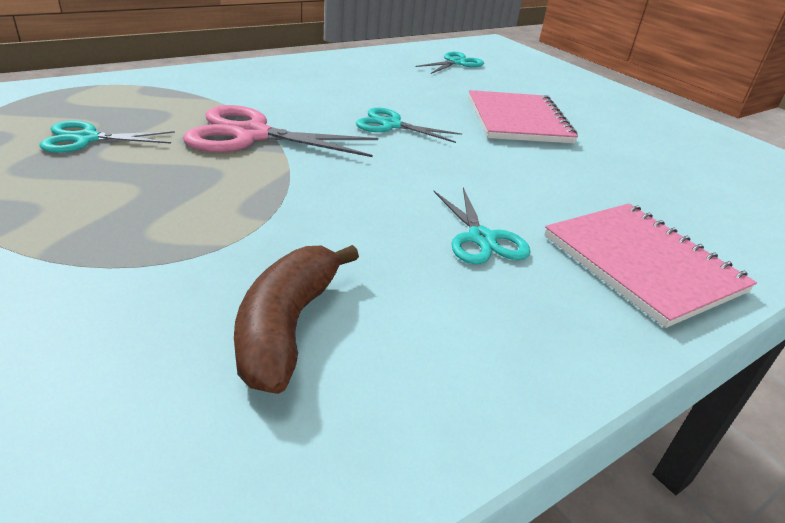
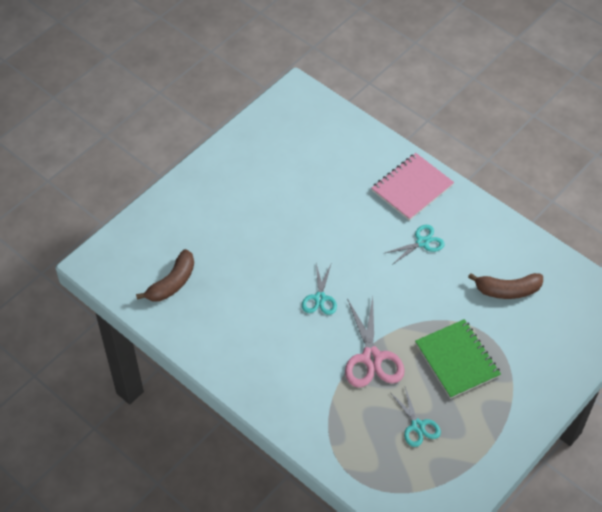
camera: 100 degrees left, 20 degrees up
turquoise scissors [415,52,484,74] -> brown banana [136,249,194,301]
pink notebook [468,90,578,143] -> none
none -> green notebook [415,319,501,399]

